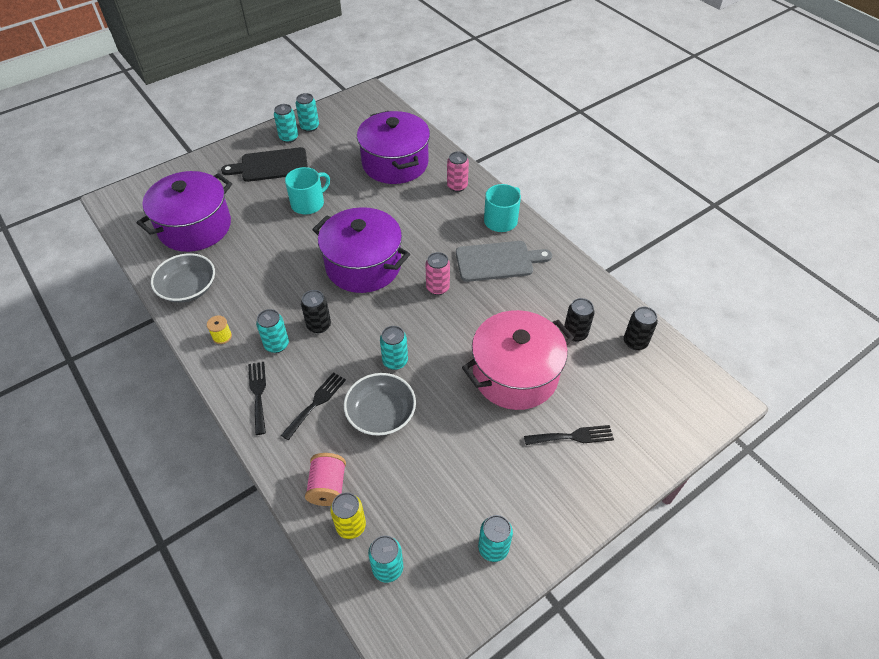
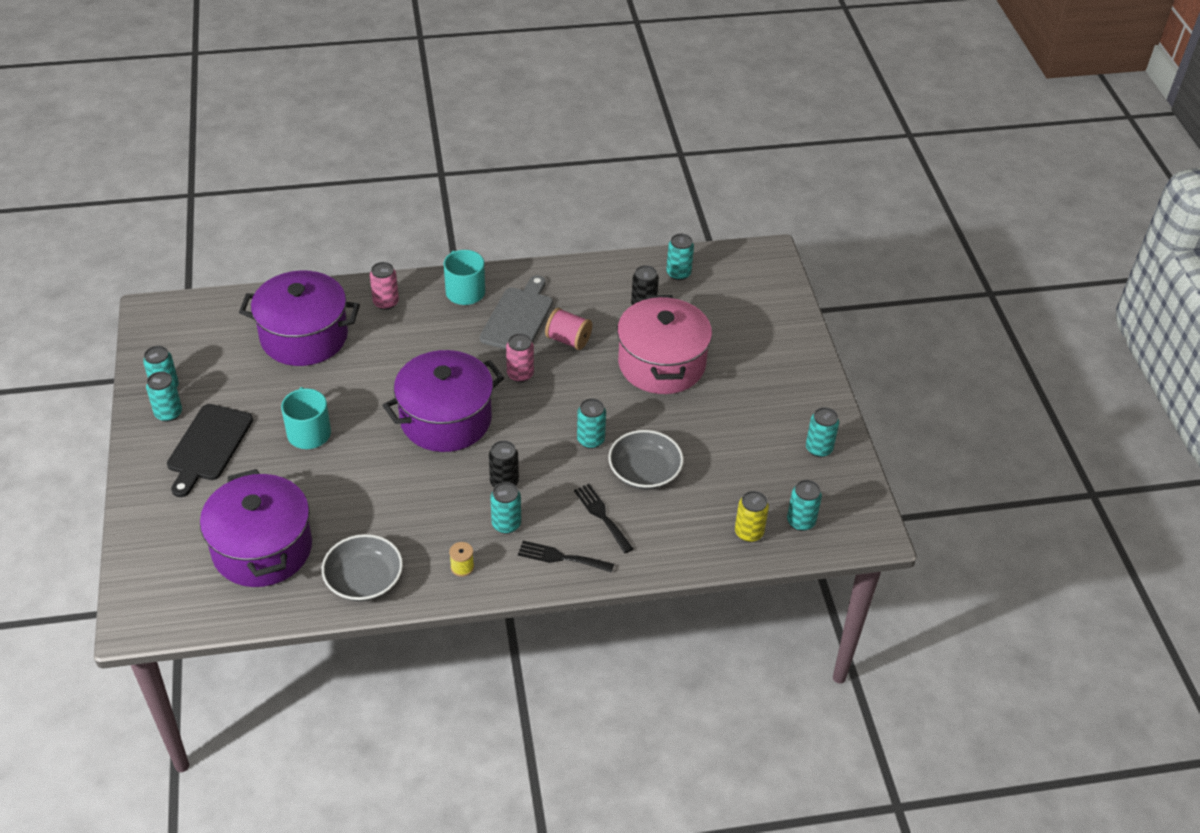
camera: 65 degrees left, 5 degrees down
pink spool [305,453,346,506] -> pink spool moved to [545,308,592,350]
black fork [524,425,614,445] -> none
black can [624,307,658,350] -> turquoise can [666,234,694,281]

